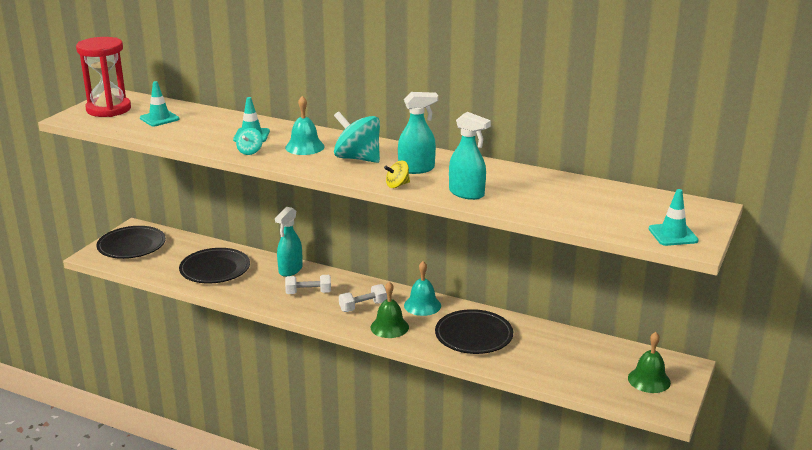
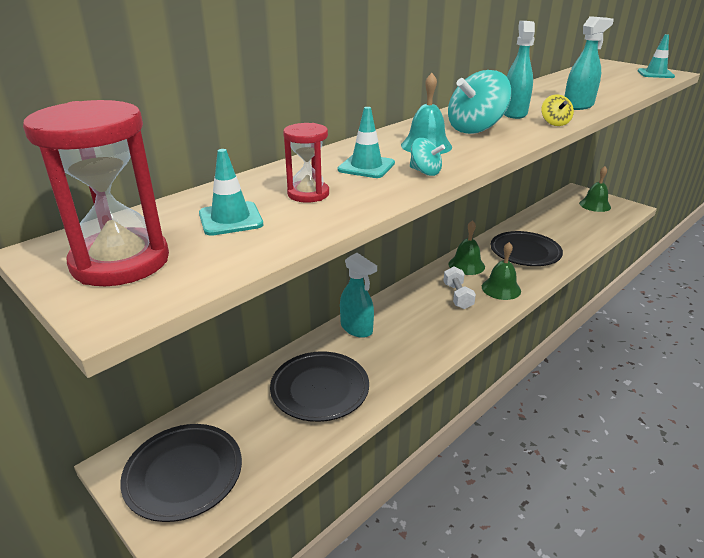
camera: 70 degrees left, 5 degrees up
white dumbbell [285,275,331,294] -> none
turquoise bell [404,261,441,316] -> green bell [448,220,485,275]
none -> red hourglass [283,123,329,203]

